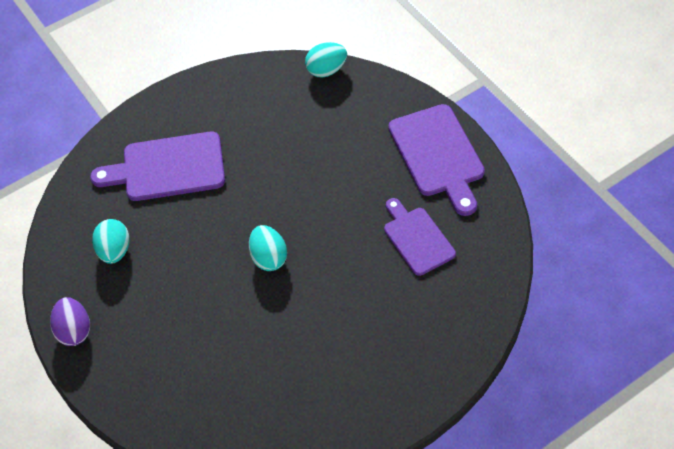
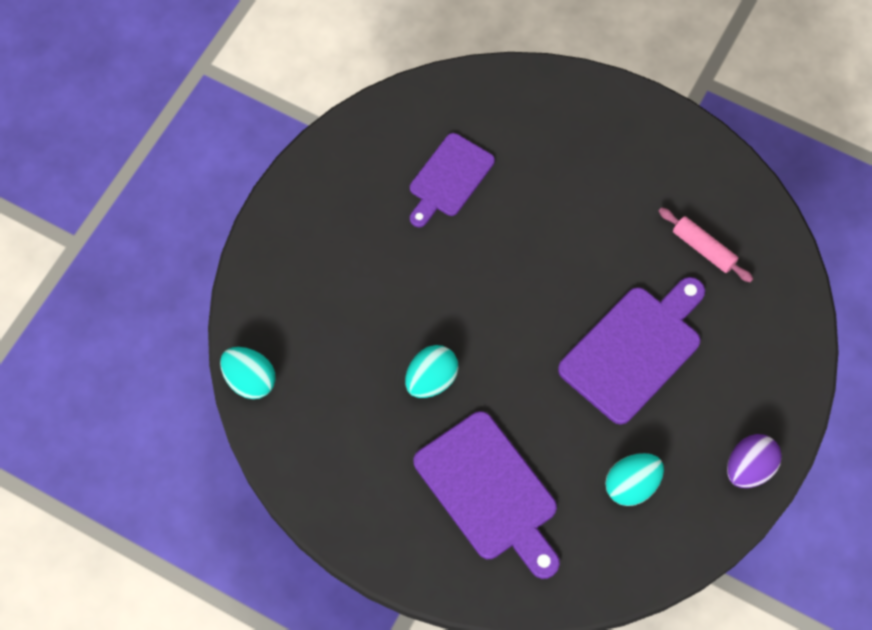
camera: 120 degrees left, 10 degrees up
turquoise egg [249,225,287,271] -> turquoise egg moved to [405,345,459,398]
purple cutting board [388,104,485,216] -> purple cutting board moved to [558,277,705,425]
none -> pink rolling pin [659,207,753,282]

